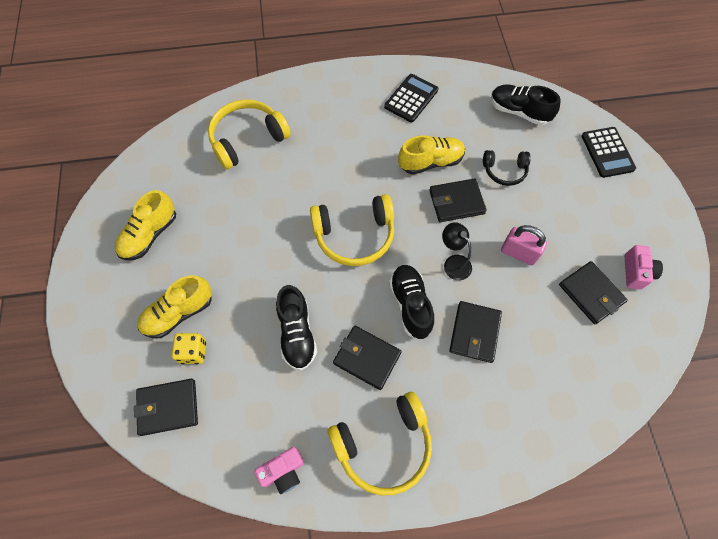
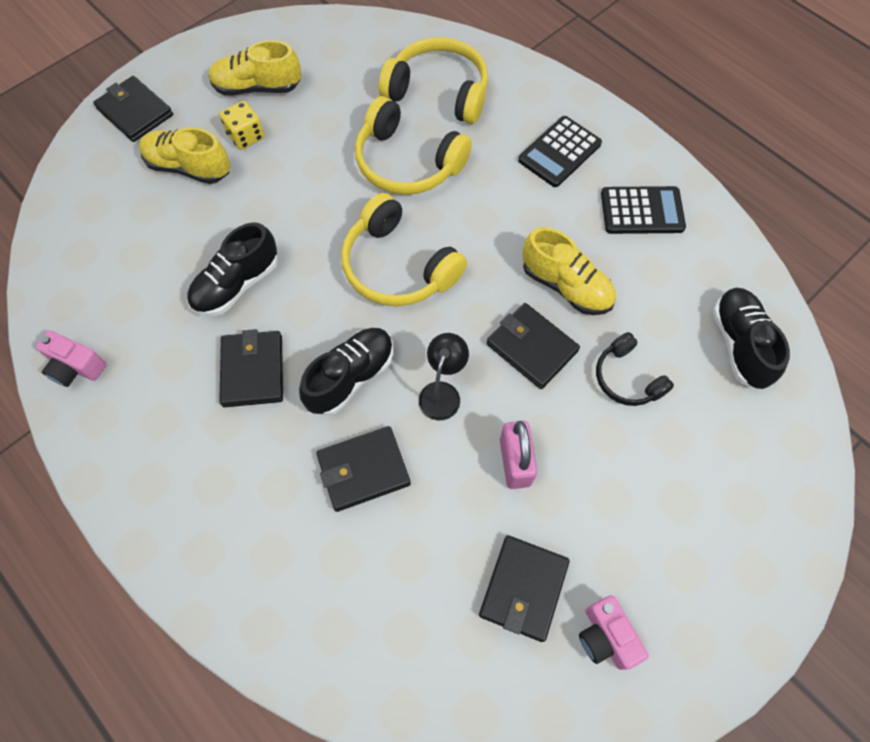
camera: 55 degrees right, 0 degrees up
black wallet [134,379,198,436] -> black wallet moved to [93,76,173,142]
yellow dice [171,333,206,364] -> yellow dice moved to [220,101,264,150]
yellow headphones [327,392,432,495] -> yellow headphones moved to [355,96,472,195]
black calculator [581,127,636,178] -> black calculator moved to [518,116,602,187]
pink camera [625,245,663,290] -> pink camera turned 90 degrees clockwise [579,595,649,670]

